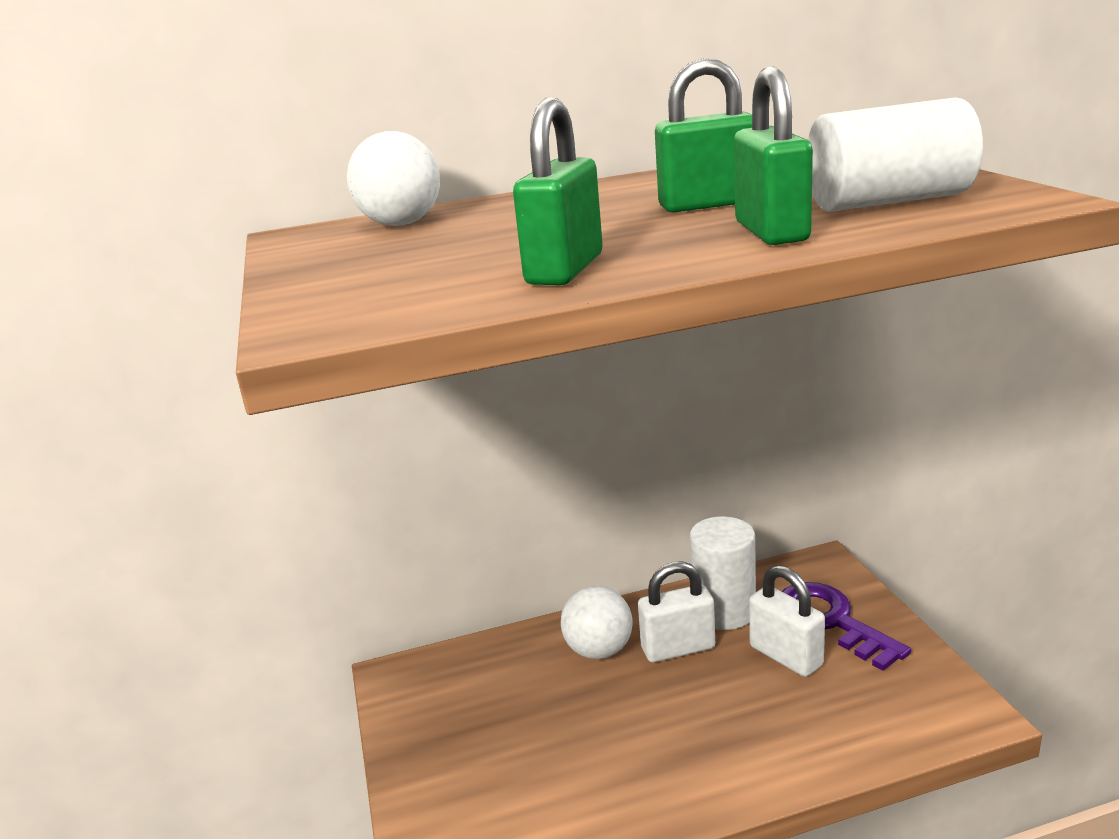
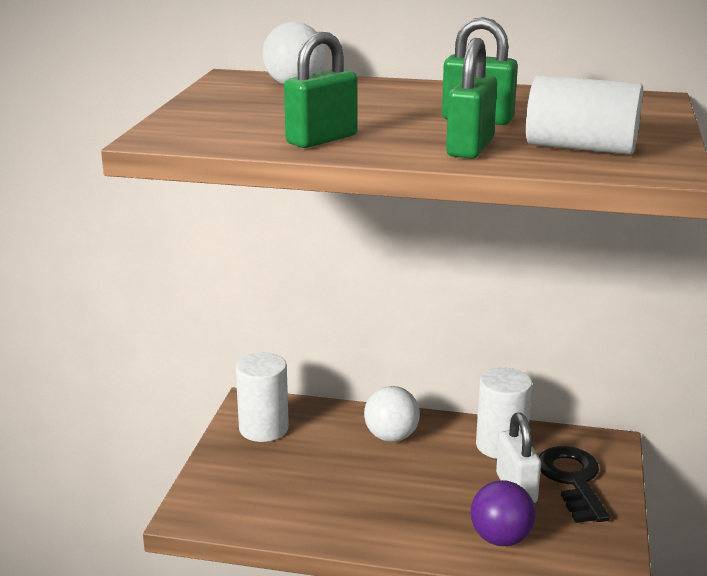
camera: 25 degrees right, 0 degrees up
white padlock [638,561,715,663] -> none
purple key [781,582,911,671] -> black key [539,446,610,523]
none -> white cylinder [236,353,289,442]
none -> purple ball [471,480,536,546]

